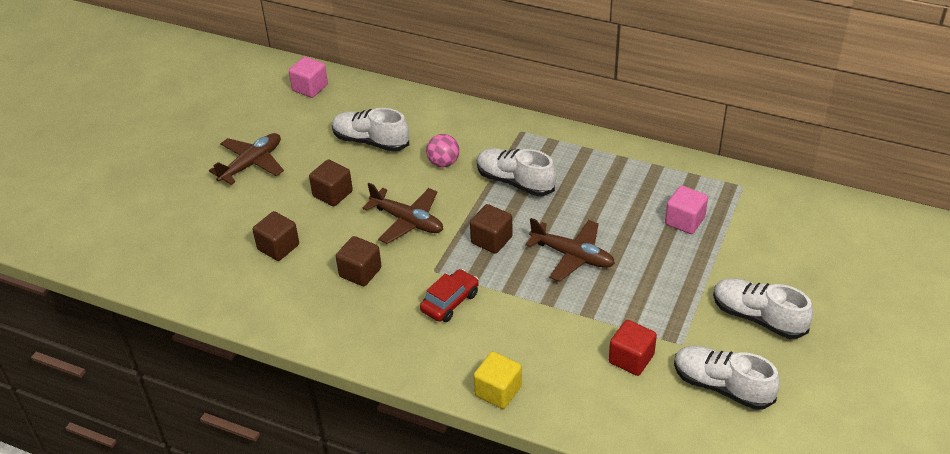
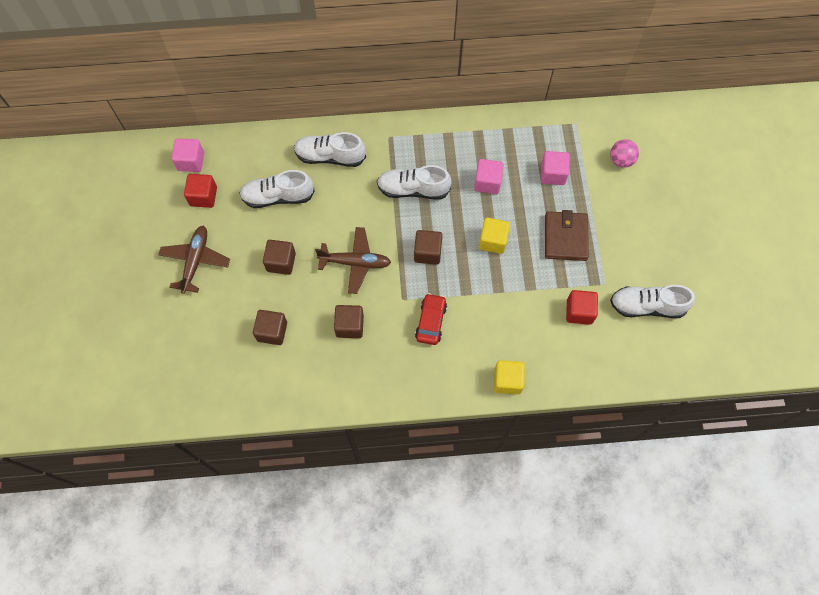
camera: 30 degrees left, 25 degrees up
pink ball [426,134,460,167] -> pink ball moved to [610,139,639,168]
brown plane [525,218,615,282] -> yellow cube [479,218,510,254]
white shoe [713,278,813,339] -> white shoe moved to [294,132,366,167]
none -> red cube [184,174,217,208]
none -> pink cube [474,159,504,194]
none -> brown wallet [545,210,589,261]

